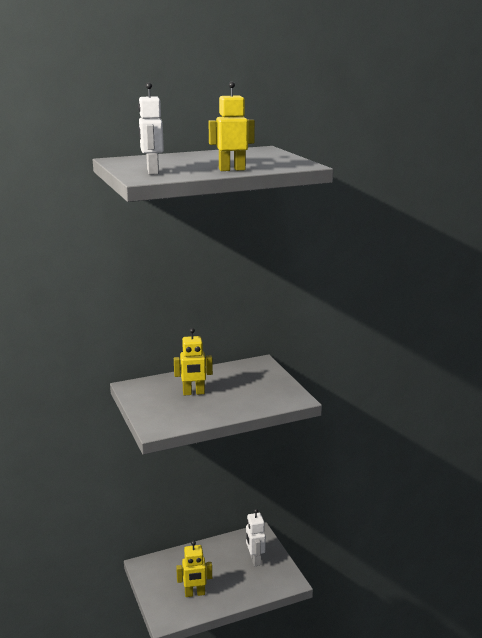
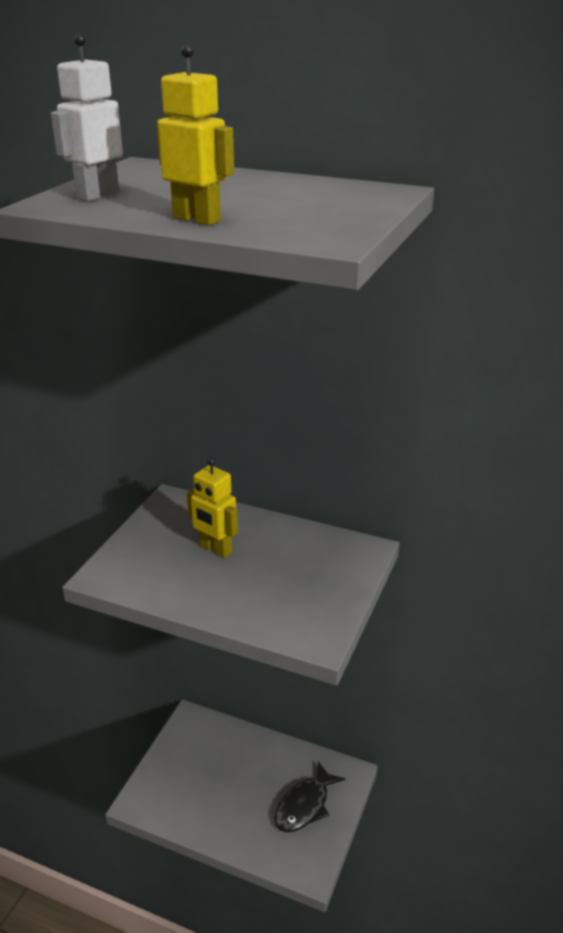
camera: 45 degrees right, 10 degrees up
yellow robot [176,540,212,597] -> none
white robot [246,509,266,566] -> black fish [274,762,345,832]

